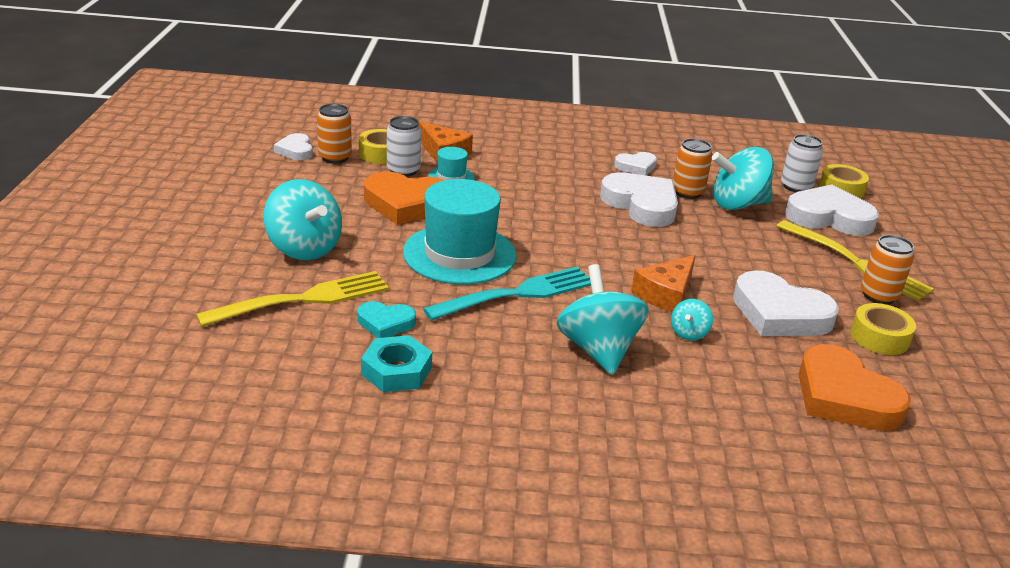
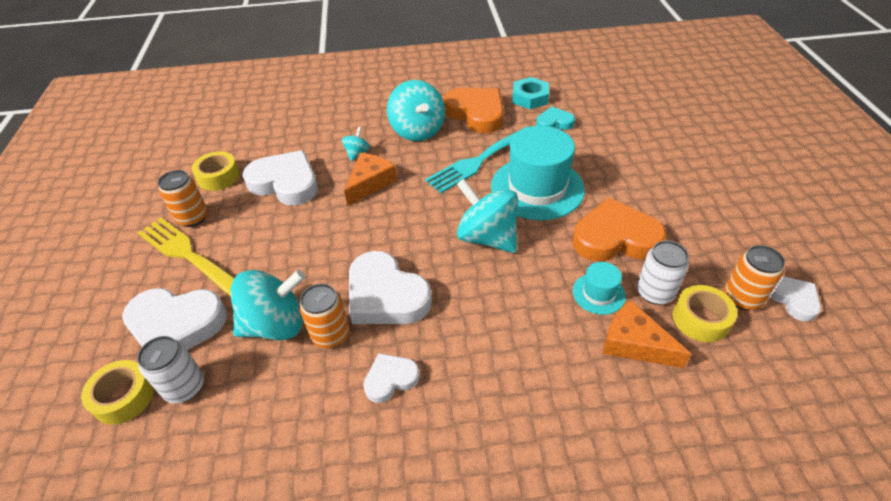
camera: 175 degrees right, 15 degrees up
yellow fork [196,271,389,327] -> none
turquoise spinning top [264,179,342,260] -> turquoise spinning top moved to [456,178,518,253]
orange heart [798,344,911,431] -> orange heart moved to [443,88,504,133]

